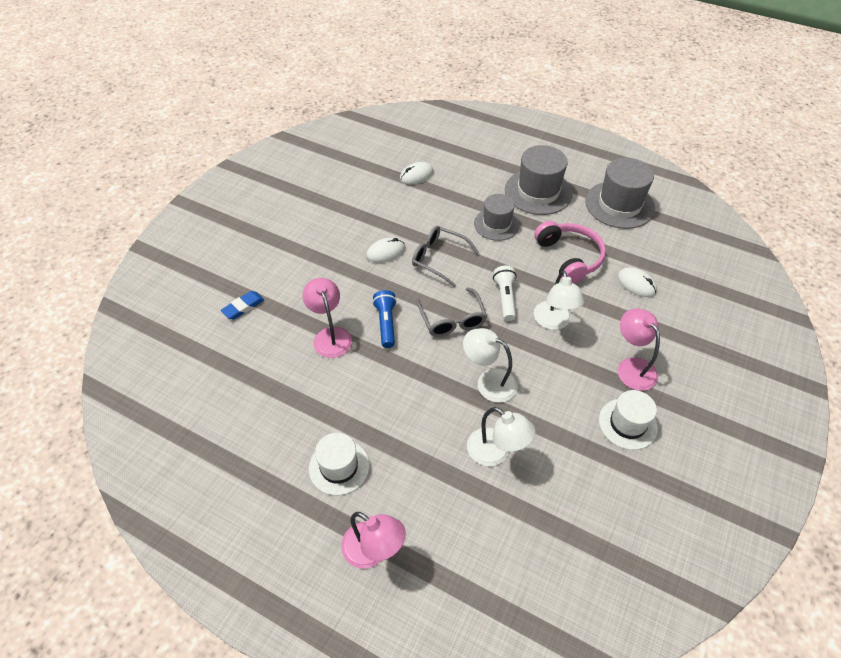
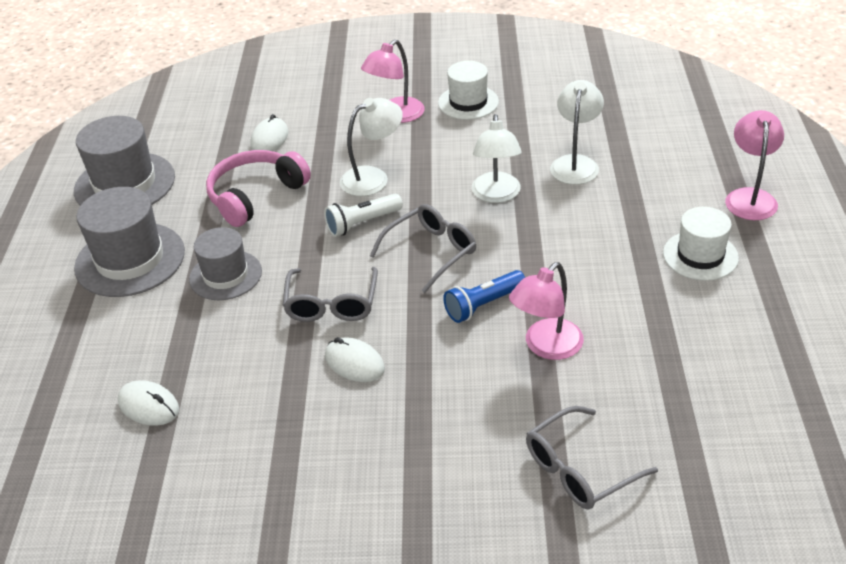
camera: 115 degrees left, 10 degrees down
blue eraser [221,291,264,320] -> grey glasses [526,406,658,510]

